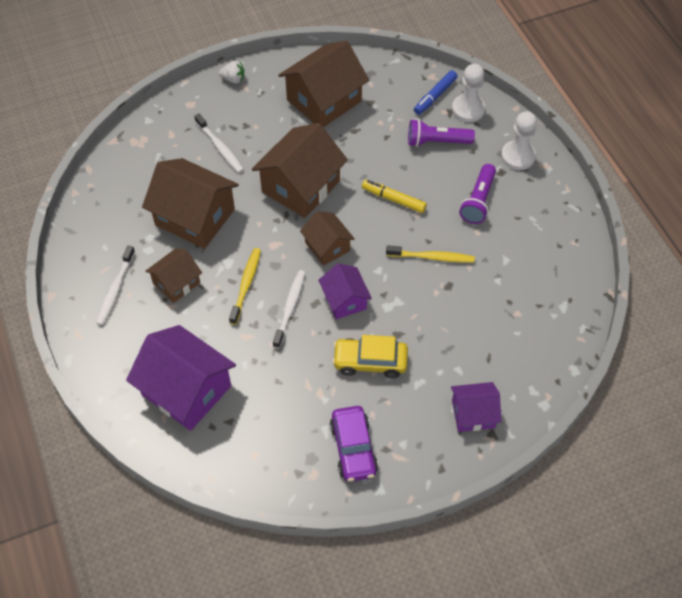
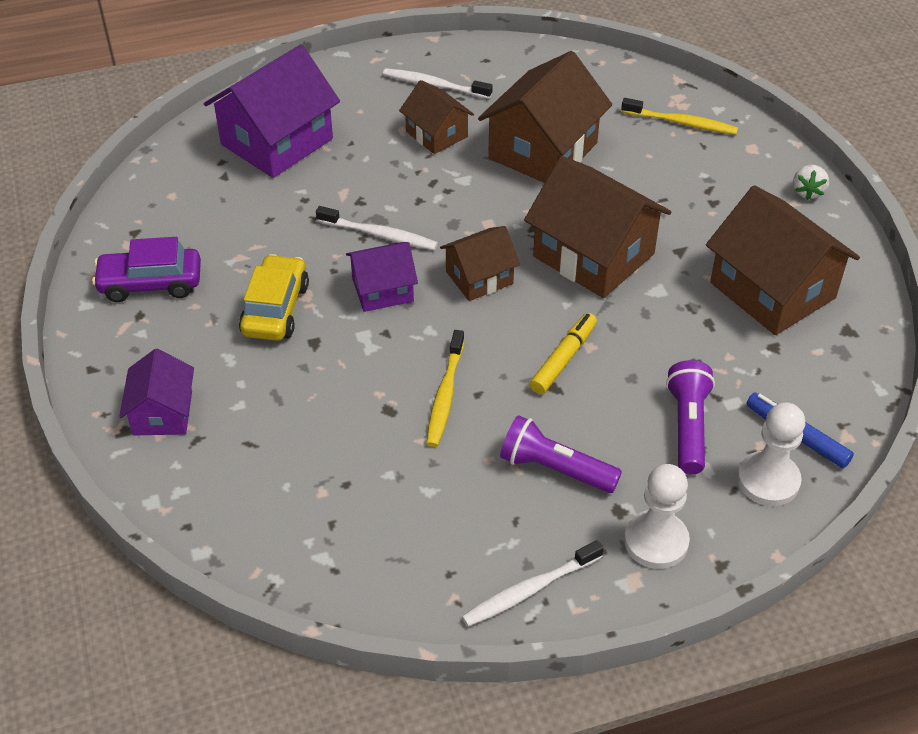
camera: 95 degrees right, 10 degrees down
white toothbrush [194,114,244,173] -> white toothbrush moved to [462,540,603,627]
yellow toothbrush [229,248,261,325] -> yellow toothbrush moved to [621,98,738,135]

